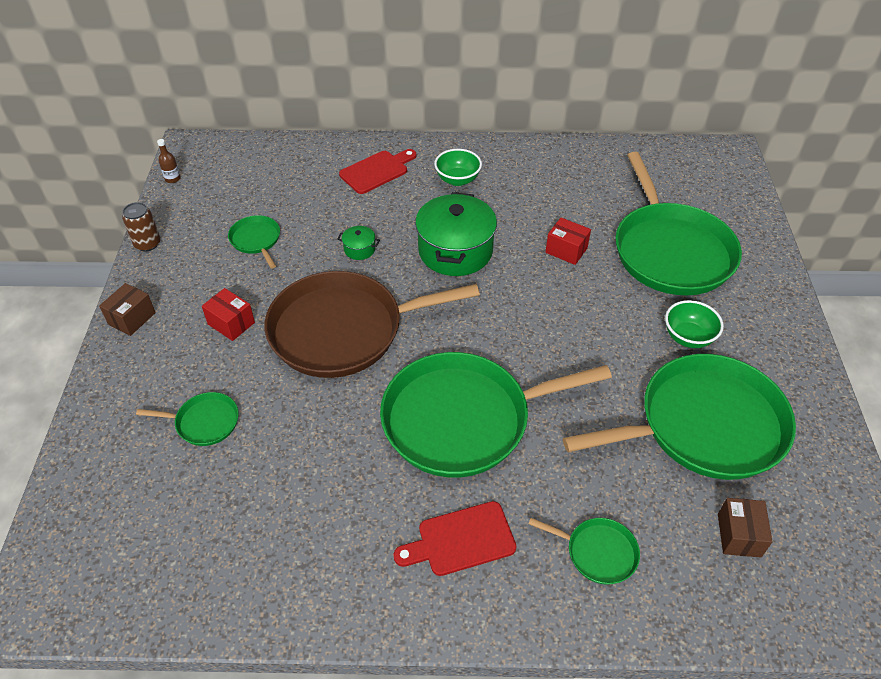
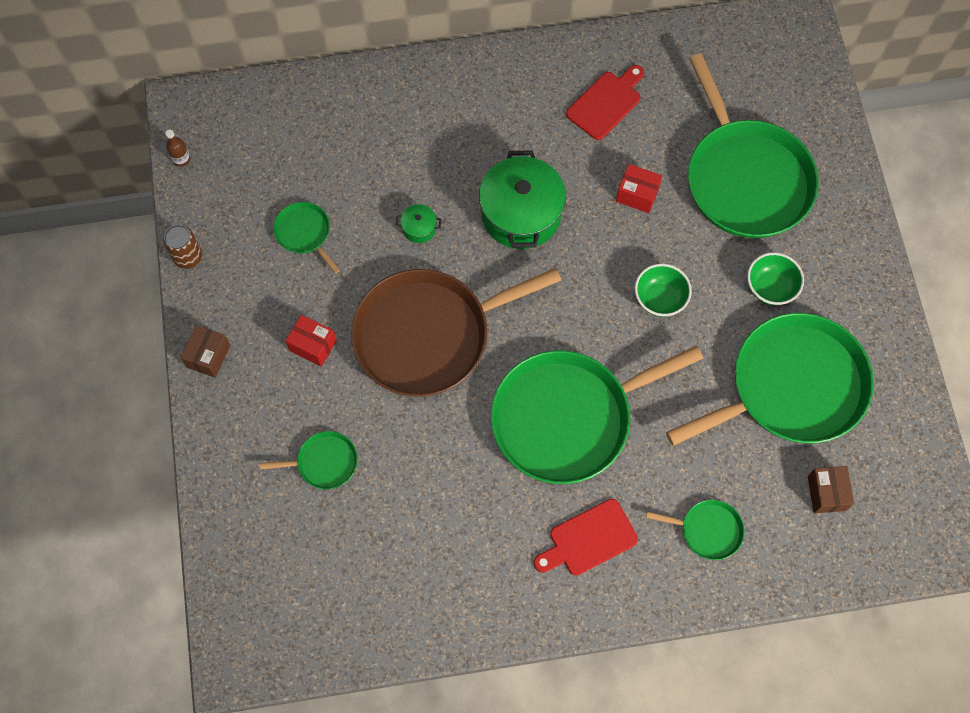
camera: 10 degrees left, 20 degrees up
red cutting board [339,149,416,194] -> red cutting board moved to [566,65,644,140]
green bowl [434,149,482,186] -> green bowl moved to [635,264,692,317]

